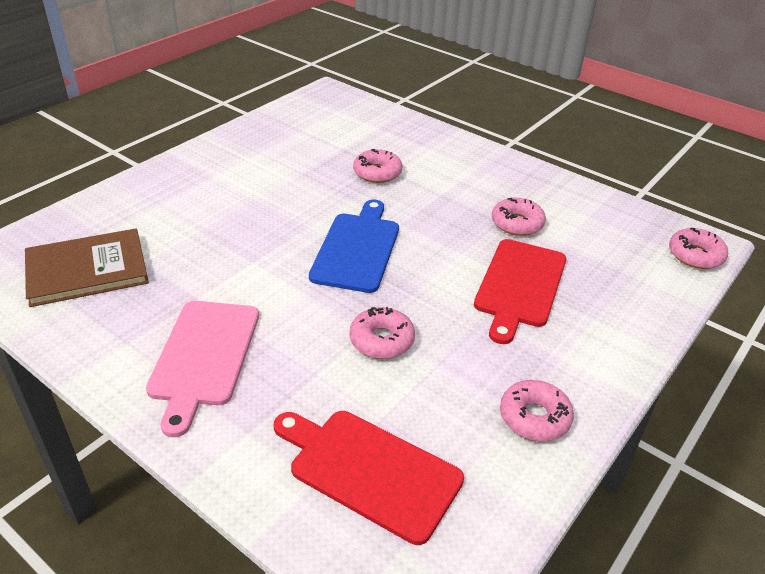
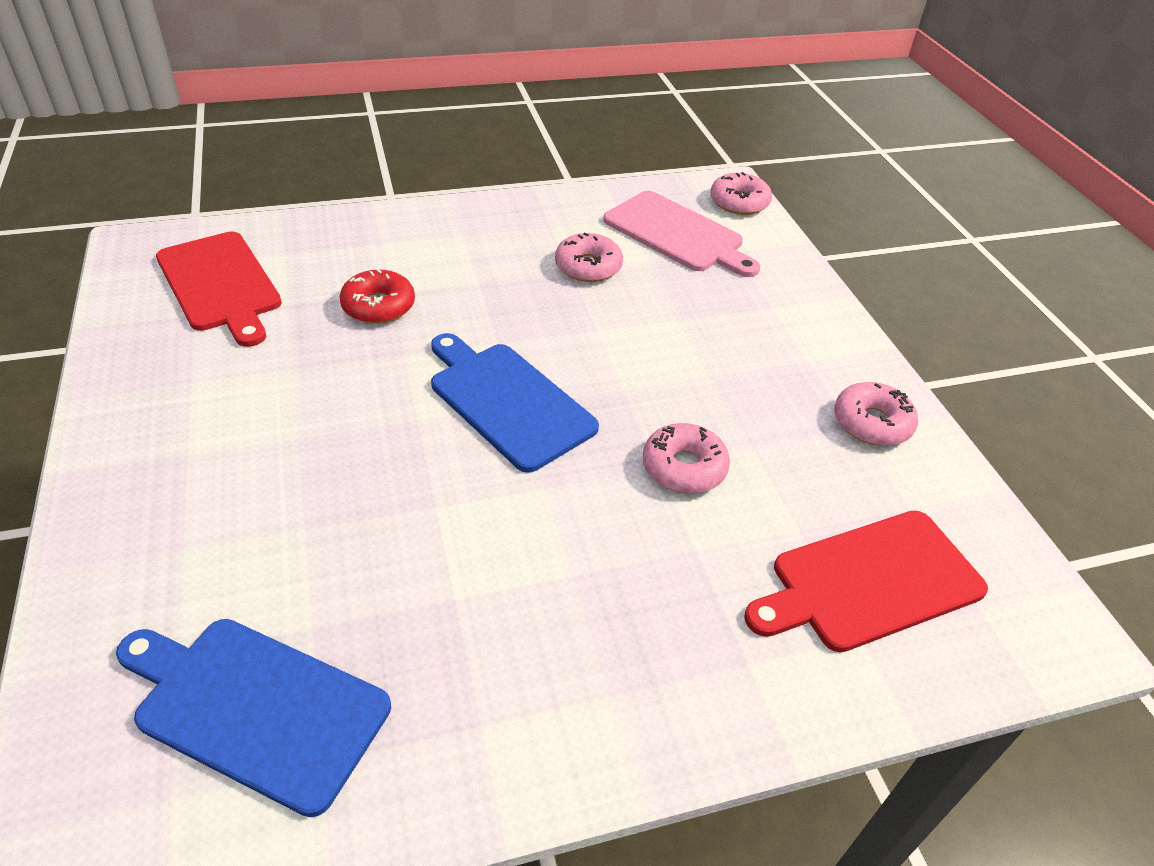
camera: 55 degrees left, 5 degrees up
brown book [25,228,149,307] -> blue cutting board [116,619,391,817]
pink cutting board [146,301,259,437] -> pink cutting board moved to [603,191,760,277]
pink donut [353,149,402,183] -> red donut [339,269,415,324]
red cutting board [474,239,566,344] -> red cutting board moved to [156,232,282,347]

